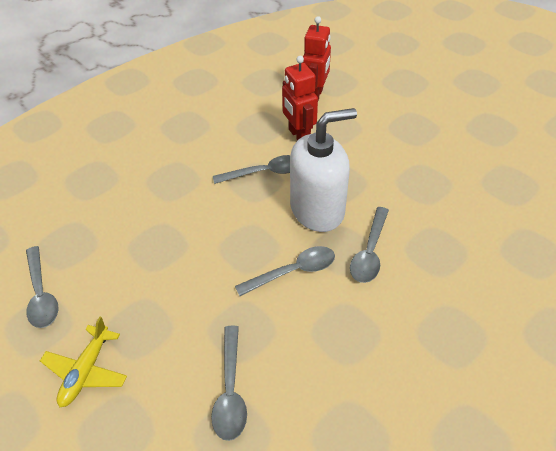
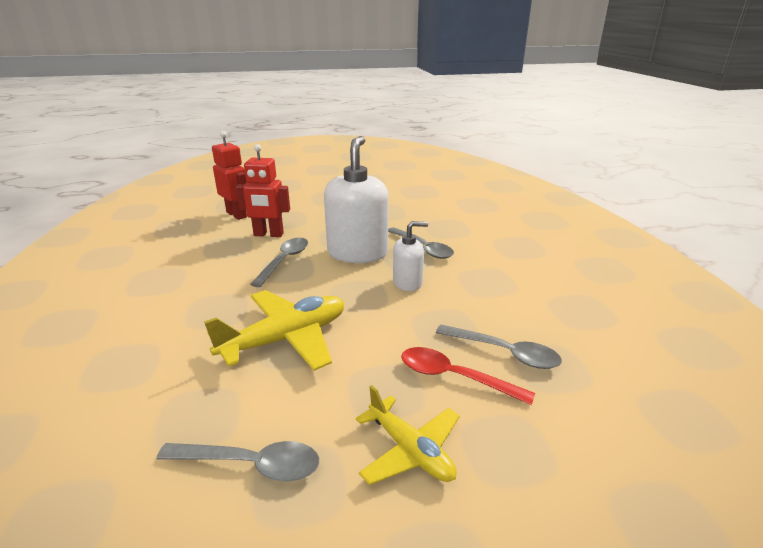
camera: 60 degrees left, 20 degrees down
grey spoon [235,246,335,296] -> white soap dispenser [393,221,428,291]
none -> yellow plane [204,290,344,371]
none -> red spoon [401,347,535,405]

